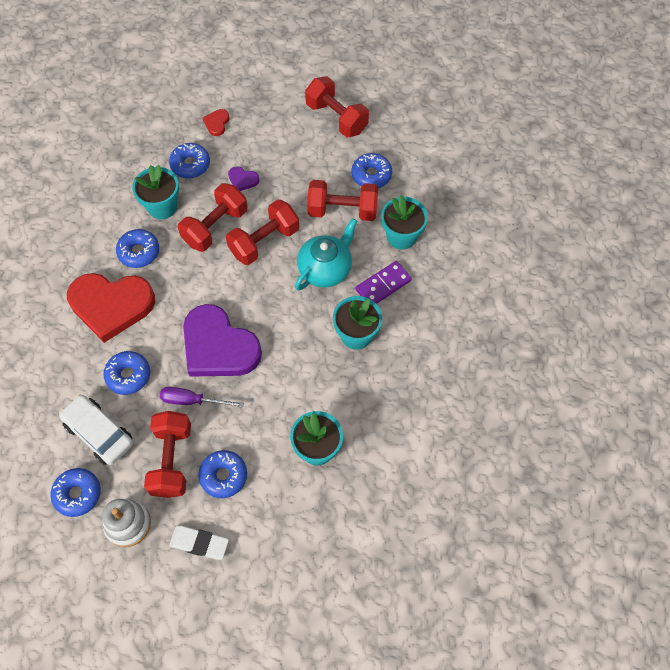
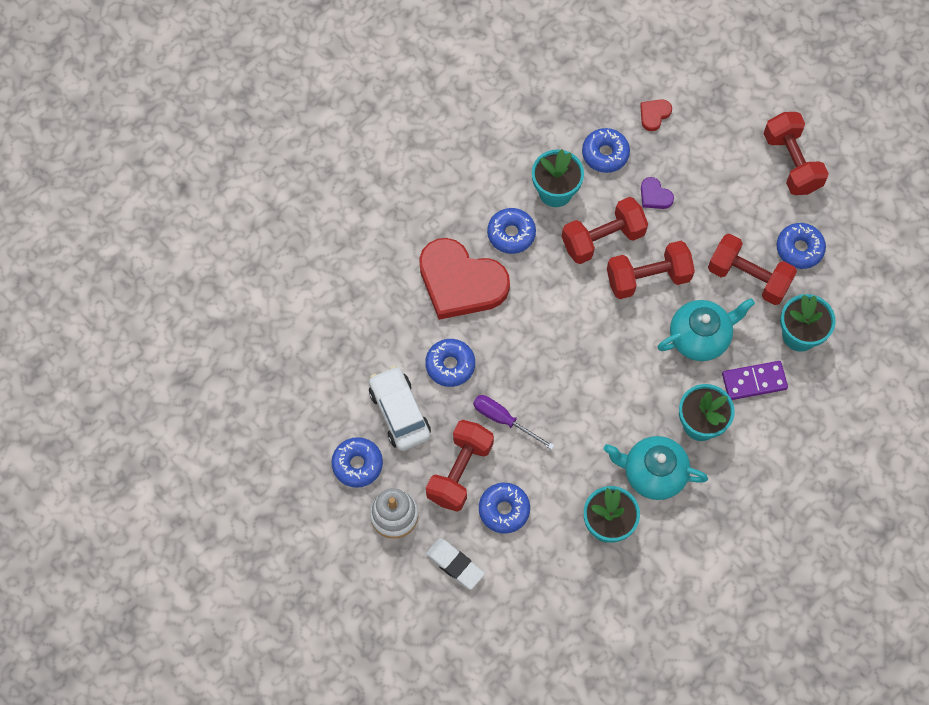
camera: 25 degrees right, 5 degrees up
purple heart [183,304,262,377] -> none
none -> turquoise teapot [604,436,708,500]

